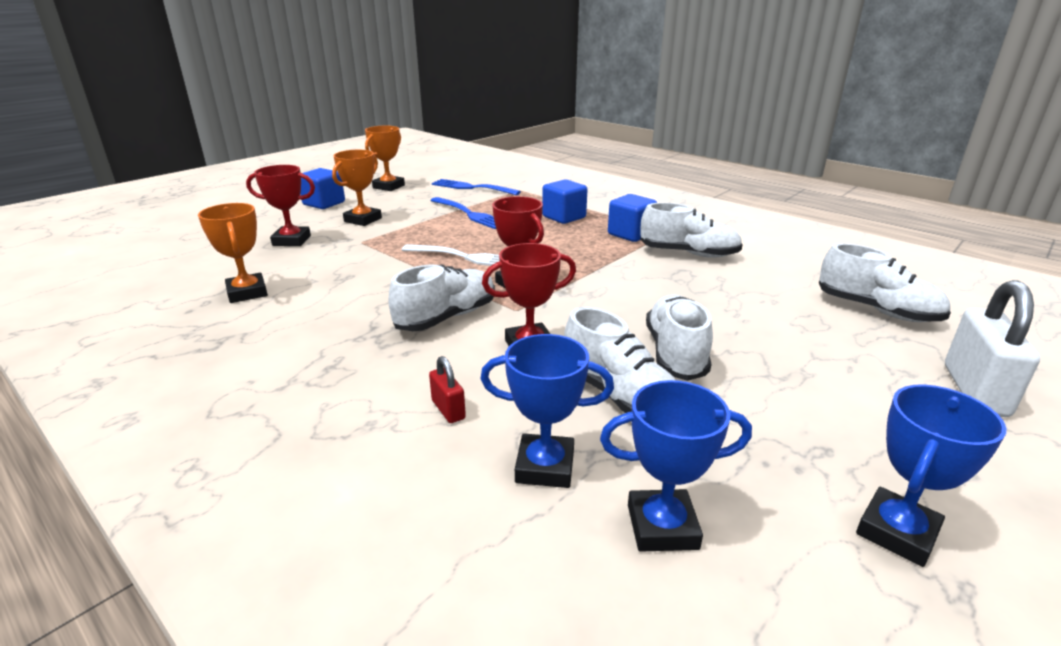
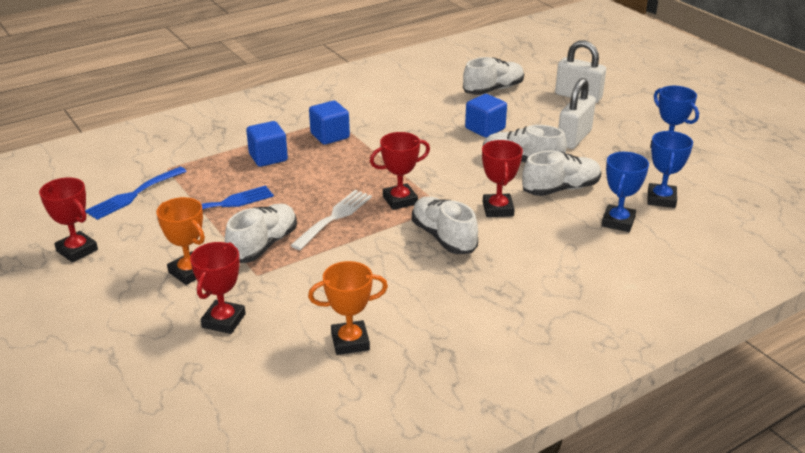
camera: 75 degrees left, 5 degrees up
blue cube [300,168,345,209] -> blue cube moved to [465,94,507,137]
orange trophy [365,126,405,191] -> red trophy [39,177,98,263]
red padlock [429,356,466,423] -> none
white shoe [640,202,743,258] -> white shoe moved to [225,204,297,263]
none -> white padlock [558,78,596,149]

